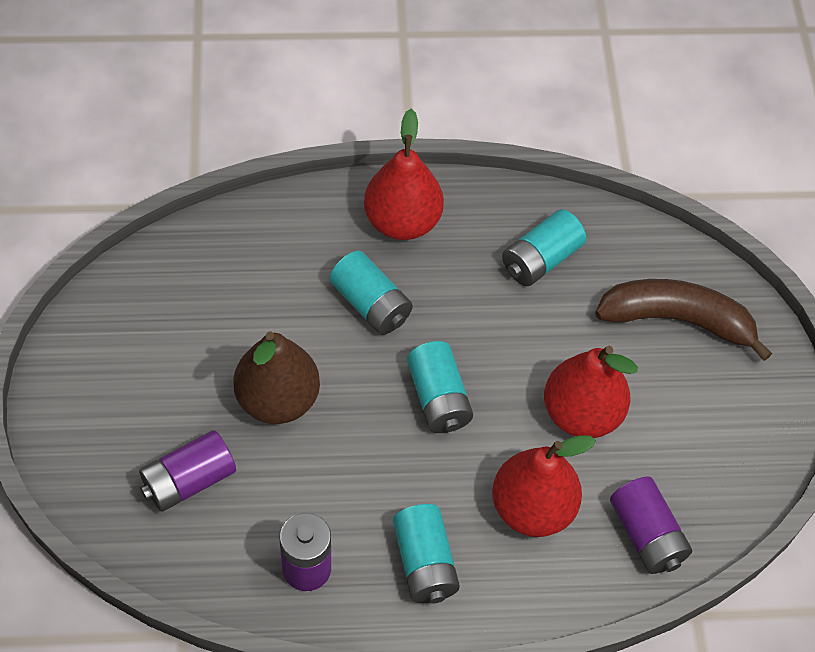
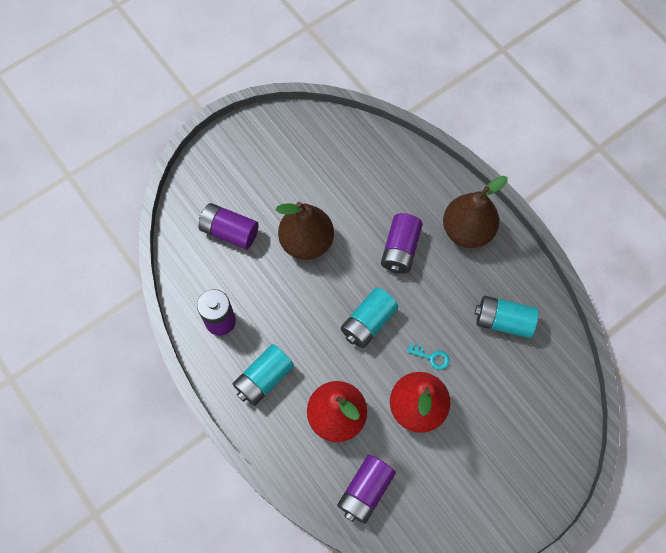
camera: 60 degrees right, 10 degrees up
turquoise battery [330,251,413,335] -> purple battery [381,213,423,273]
red pear [364,109,444,240] -> brown pear [443,176,508,248]
brown banana [595,279,772,361] -> none
none -> turquoise key [407,343,450,370]

